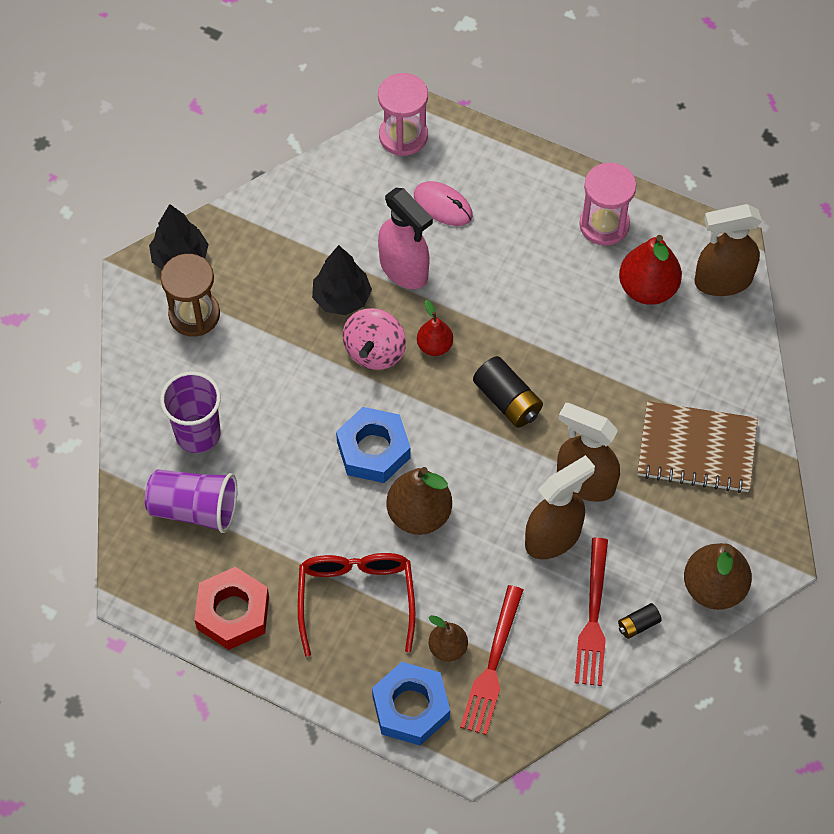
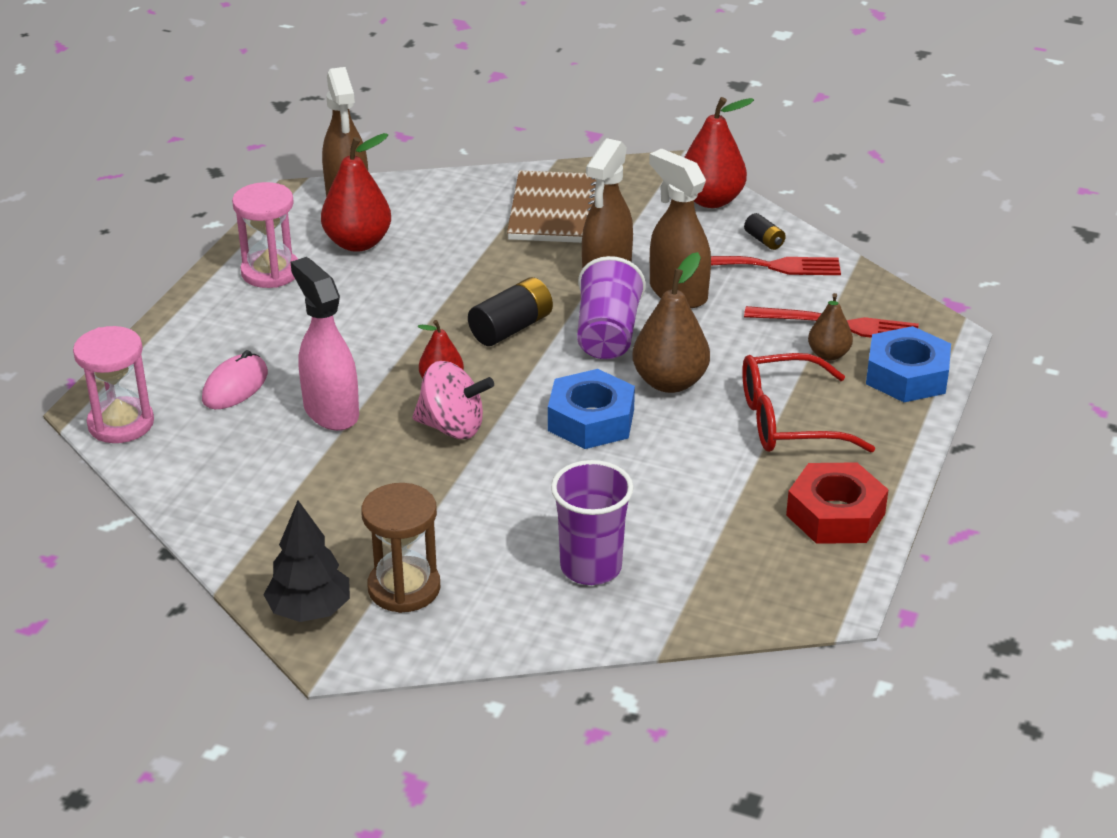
camera: 95 degrees left, 25 degrees down
purple cup [145,469,237,533] -> purple cup moved to [577,256,646,359]
black tree [312,245,372,315] -> none
pink spray bottle [378,188,433,289] -> pink spray bottle turned 75 degrees counterclockwise [291,257,359,431]
brown pear [684,543,752,610] -> red pear [684,97,754,208]

